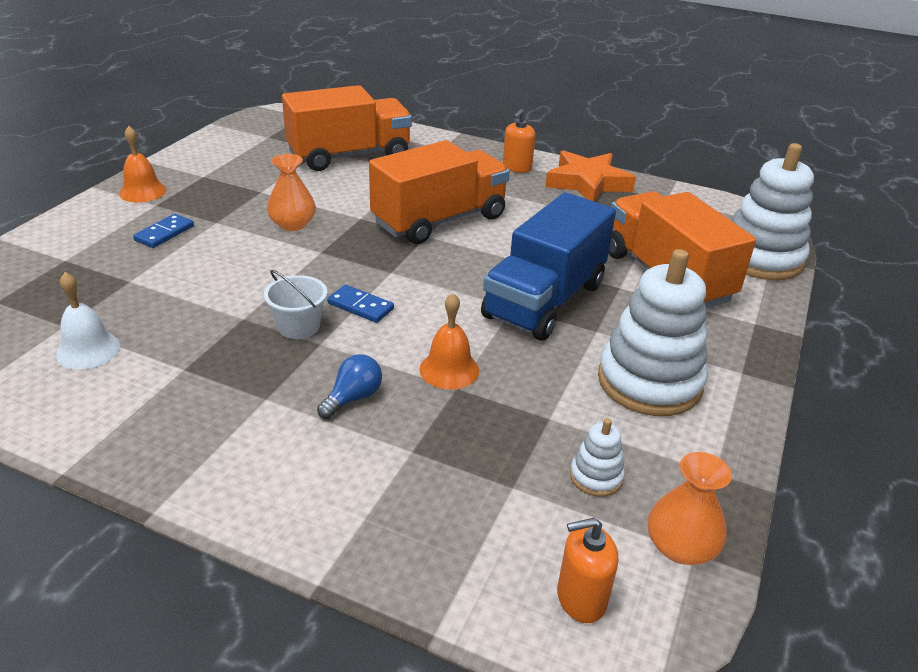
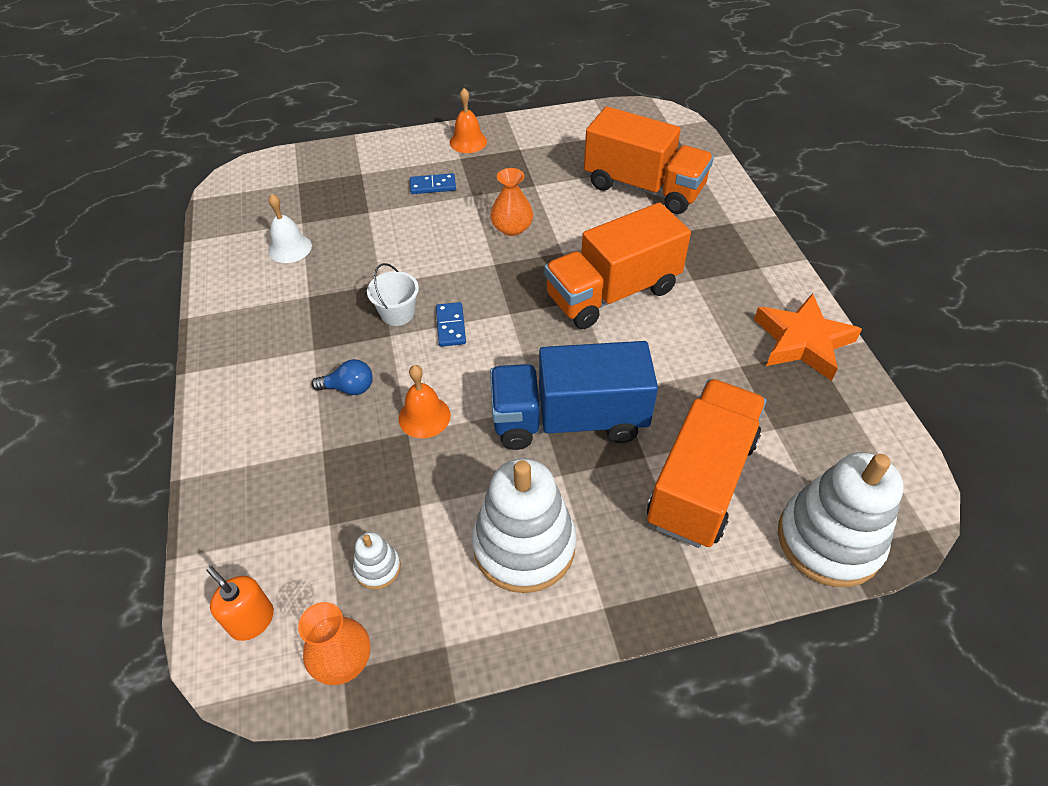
camera: 55 degrees right, 15 degrees up
orange truck [369,140,510,244] -> orange truck turned 135 degrees clockwise [544,203,691,329]
orange soap dispenser [503,109,536,173] -> none

